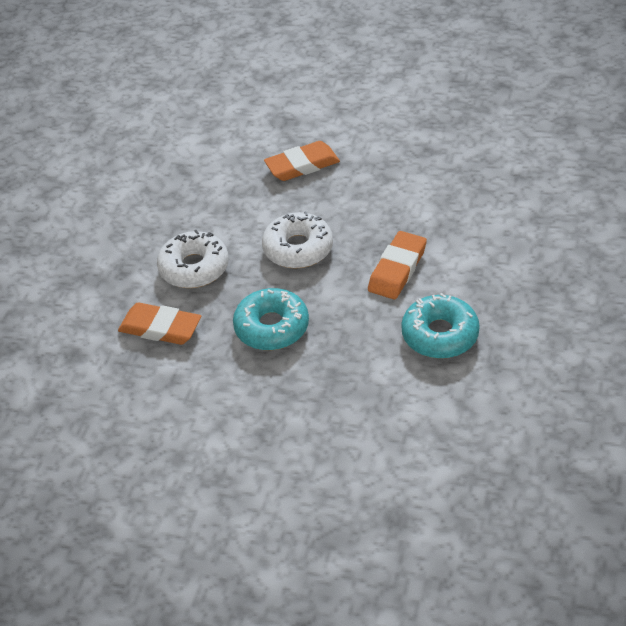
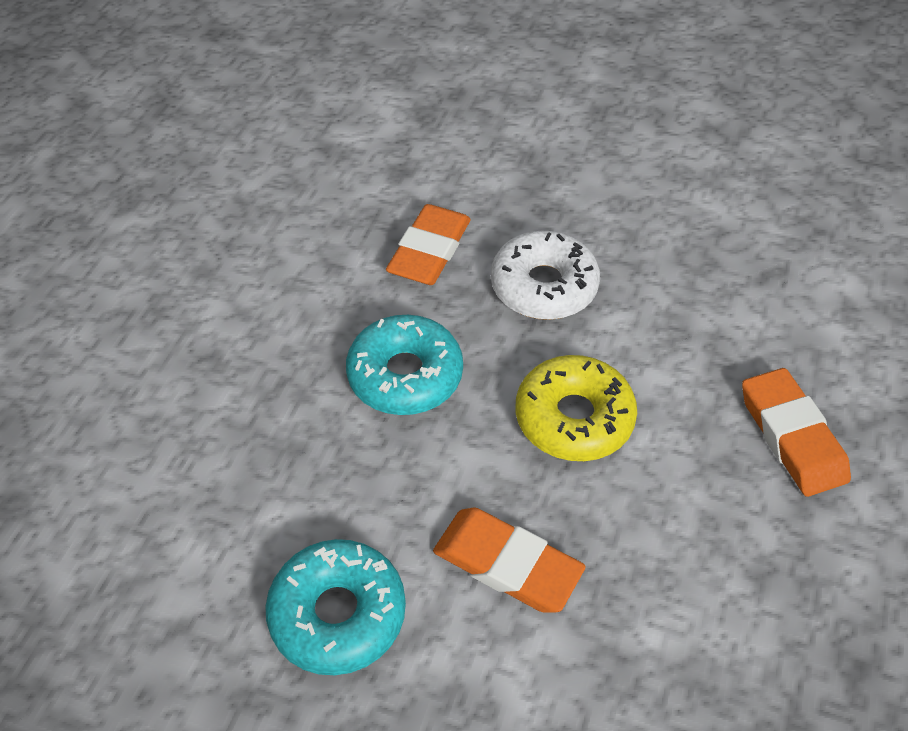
camera: 90 degrees right, 5 degrees up
white donut [262,211,333,269] -> yellow donut [516,355,637,461]

